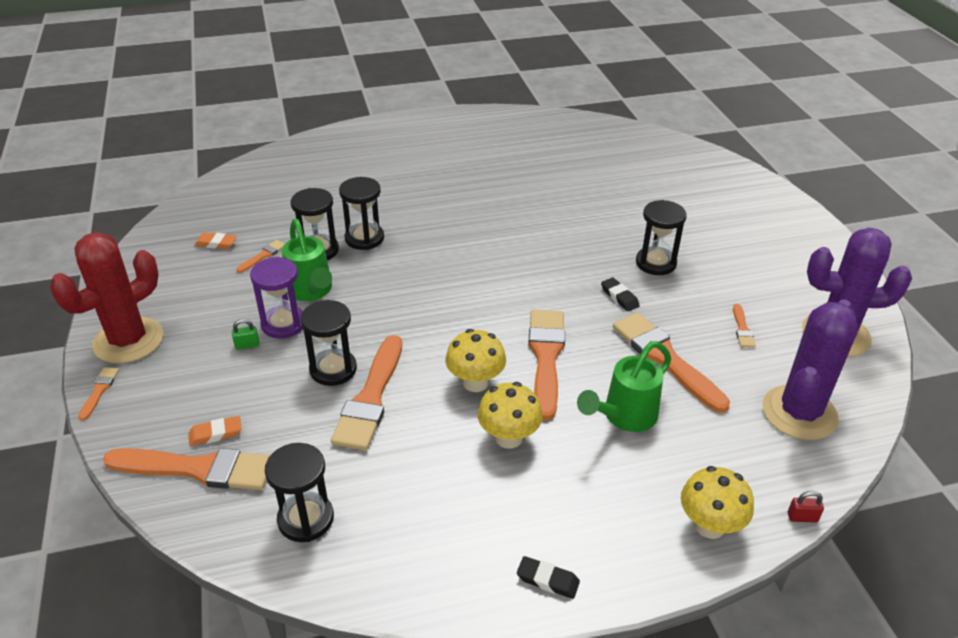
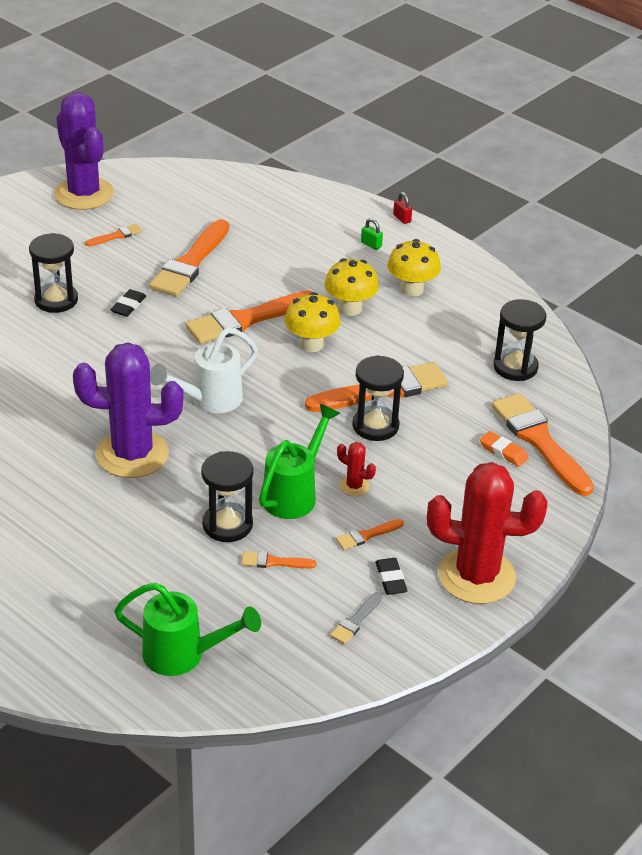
camera: 125 degrees left, 0 degrees up
orange brush [78,367,119,420] -> orange brush moved to [336,519,404,550]
orange eraser [195,232,237,249] -> none
green padlock [232,319,259,350] -> green padlock moved to [361,218,383,250]
purple hourglass [250,257,303,339] -> red cactus [337,442,376,496]
black hourglass [339,177,384,250] -> none
black eraser [517,556,580,599] -> black eraser moved to [375,558,407,595]
green watering can [577,341,671,432] -> green watering can moved to [114,582,261,676]
yellow mushroom [681,466,754,539] -> yellow mushroom moved to [387,239,441,297]
purple cactus [762,300,858,440] -> purple cactus moved to [73,342,184,478]
red padlock [788,491,824,523] -> red padlock moved to [393,192,412,224]
none -> white watering can [150,327,258,413]
none -> grey brush [330,592,382,644]

